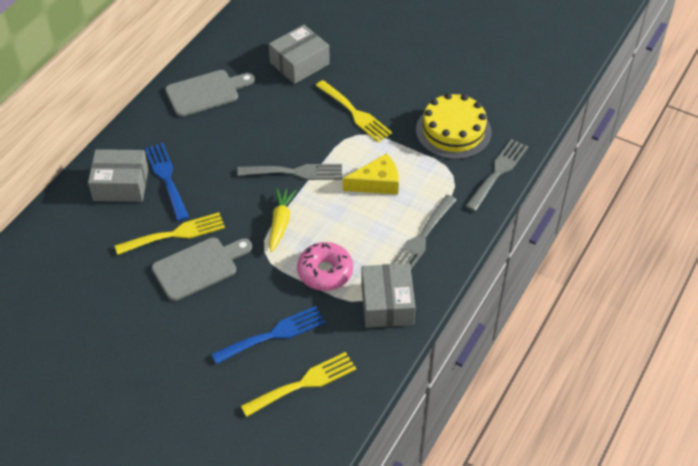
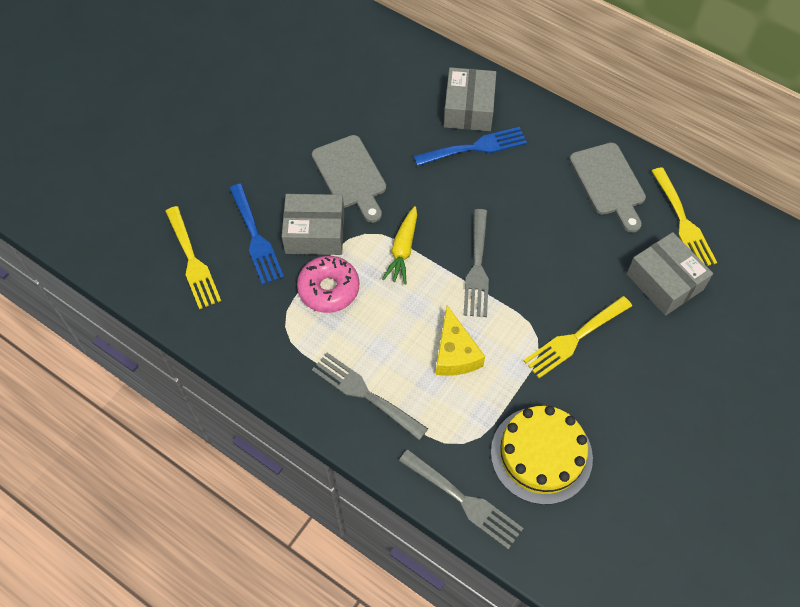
camera: 95 degrees right, 10 degrees up
yellow fork [115,212,225,255] -> yellow fork moved to [652,167,717,266]
yellow carrot [269,187,297,252] -> yellow carrot turned 90 degrees clockwise [382,206,417,285]
grey box [361,263,416,328] -> grey box moved to [282,194,344,255]

